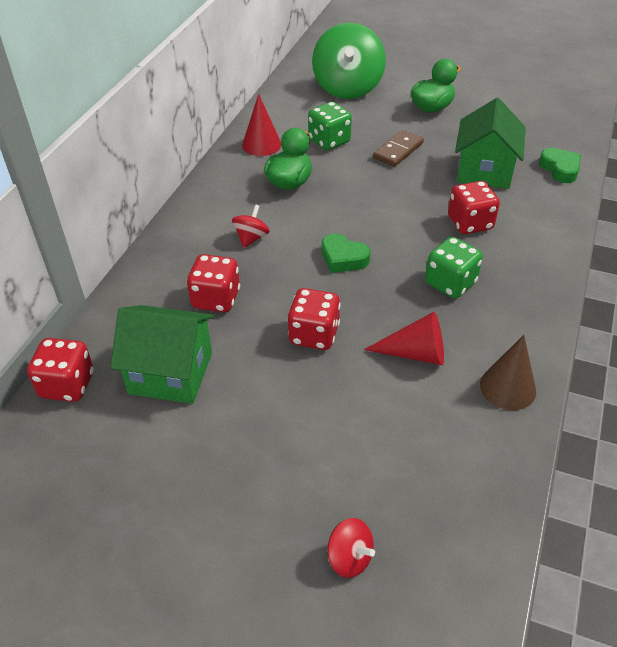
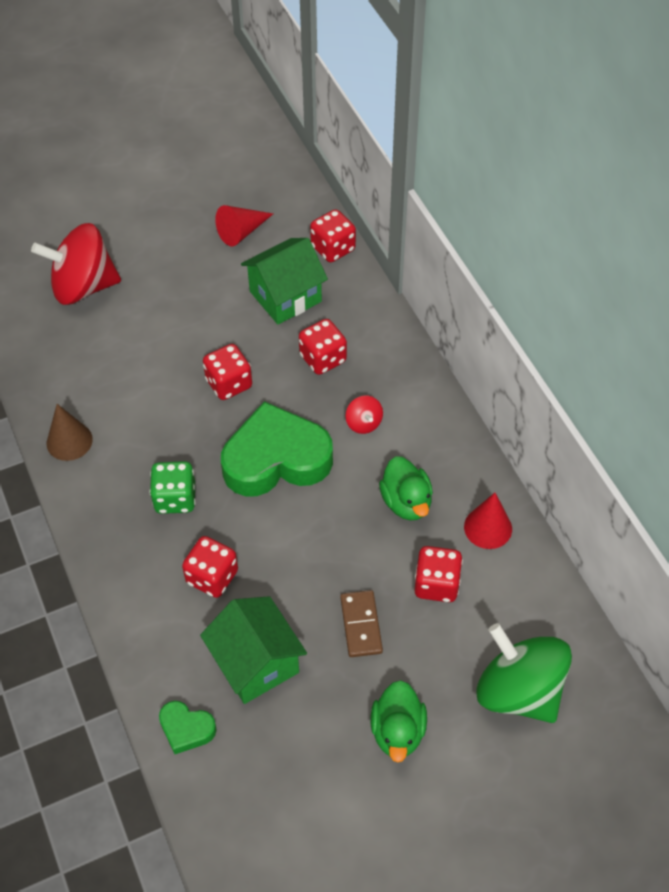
camera: 135 degrees right, 10 degrees up
green dice [308,102,352,150] -> red dice [414,546,463,602]
green heart [322,233,371,273] -> green heart [221,401,333,496], size x2.17
red spinning top [327,518,375,578] -> red spinning top [31,223,121,305], size x2.33
red cone [364,312,444,365] -> red cone moved to [215,205,273,246]

